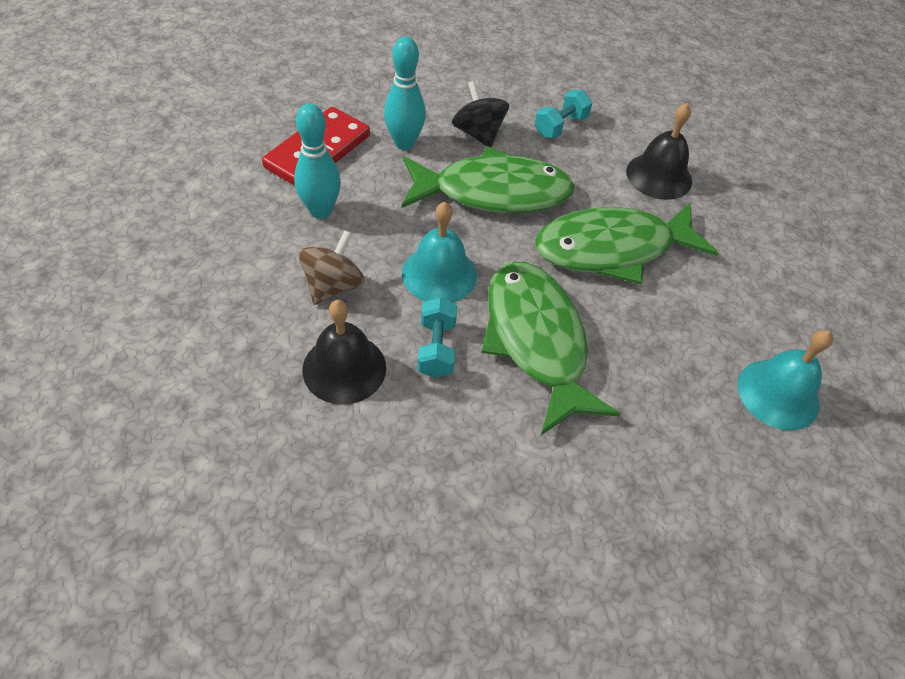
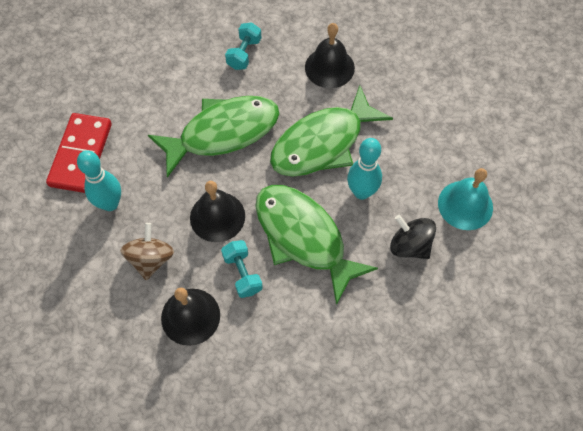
camera: 20 degrees left, 10 degrees up
turquoise bowling pin [384,36,426,150] -> turquoise bowling pin moved to [347,138,382,200]
turquoise bell [402,202,477,303] -> black bell [190,181,245,242]
black spinning top [452,81,509,147] -> black spinning top moved to [390,215,436,259]

